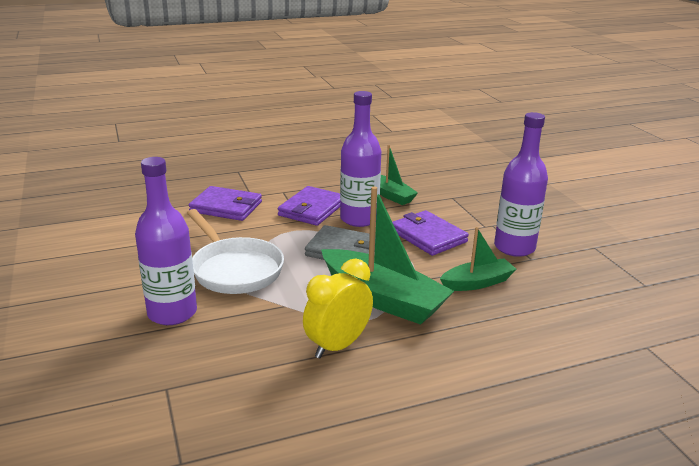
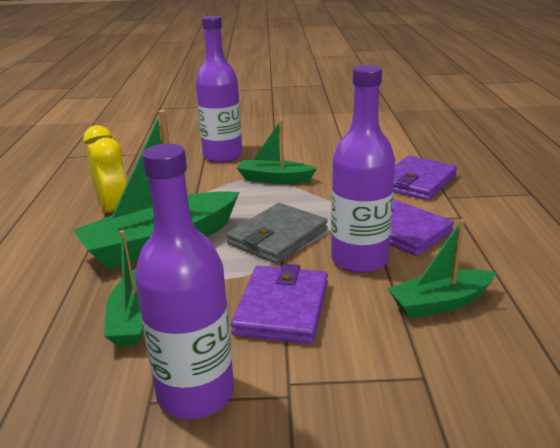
camera: 110 degrees right, 0 degrees up
white pan [187,209,284,294] -> green boat [237,120,316,184]
purple wallet [392,210,469,256] -> purple wallet turned 60 degrees counterclockwise [231,264,328,344]

